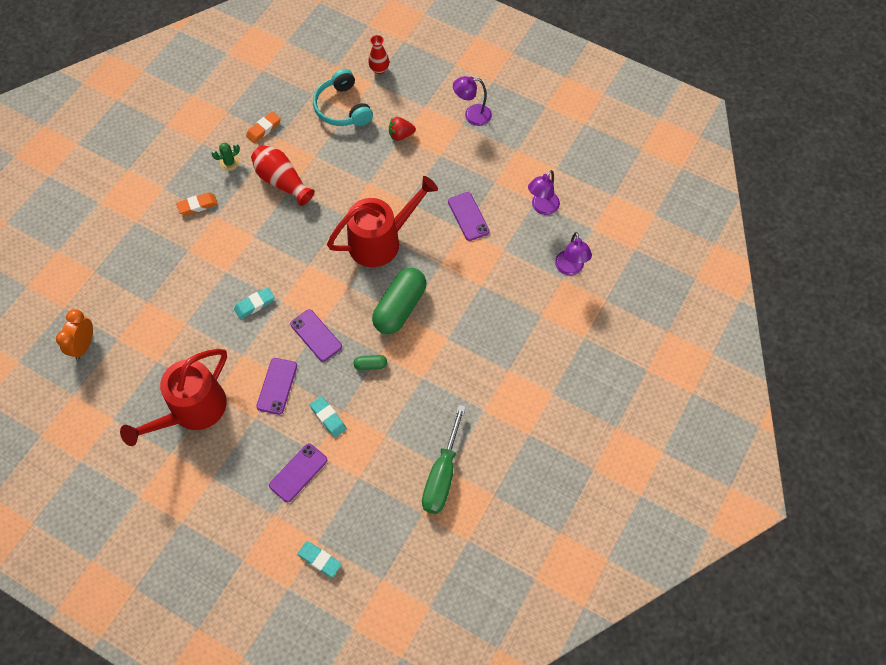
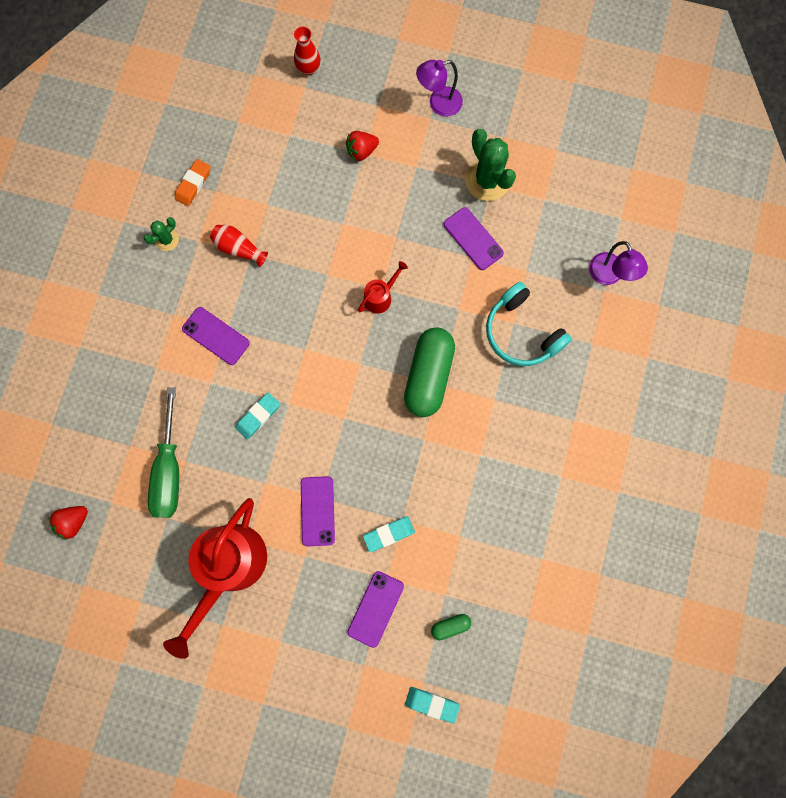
camera: 15 degrees left, 15 degrees up
orange clock [56,309,93,360] -> red strawberry [48,506,88,540]
orange eraser [176,192,218,215] -> none
red vase [251,145,315,206] -> red vase [210,225,268,267], size x0.65
purple phone [290,309,342,362] -> purple phone moved to [182,307,250,365]
turquoise eraser [310,396,347,438] -> turquoise eraser turned 60 degrees counterclockwise [363,516,415,552]
turquoise headphones [313,69,373,126] -> turquoise headphones moved to [486,282,572,366]
red watering can [327,176,438,267] -> red watering can [358,261,408,314], size x0.45
green capsule [354,355,387,370] -> green capsule moved to [431,614,471,640]
green screwdriver [422,405,466,514] -> green screwdriver moved to [148,387,179,518]
purple lamp [528,170,560,215] -> none
none -> green cactus [465,129,516,201]

